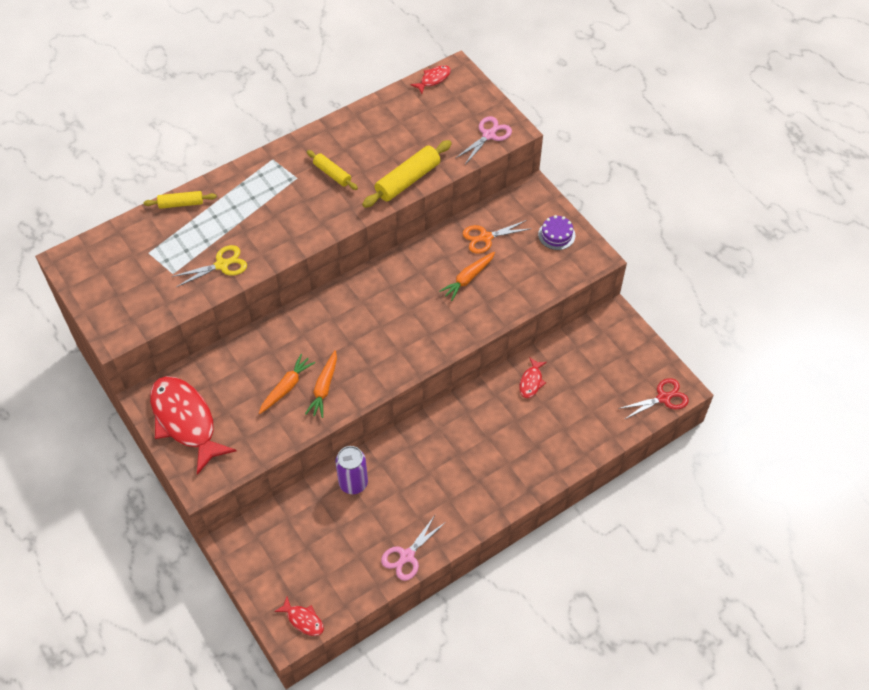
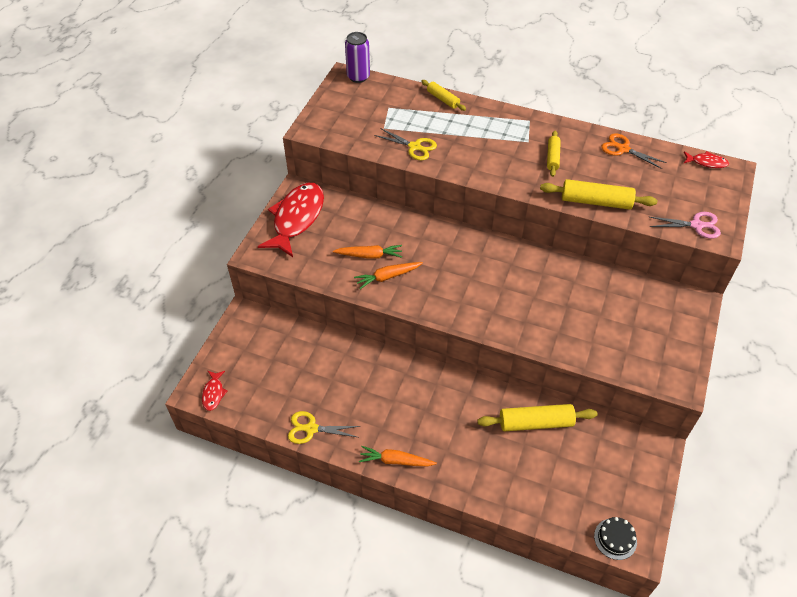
camera: 55 degrees right, 5 degrees down
purple can [335,446,368,494] -> purple can moved to [345,32,370,83]
pink scissors [381,515,446,581] -> yellow scissors [288,411,360,444]
orange carrot [439,252,495,301] -> orange carrot moved to [359,446,437,466]
orange scissors [463,220,530,254] -> orange scissors moved to [601,133,667,169]
red fish [520,357,547,398] -> yellow rolling pin [477,404,597,431]
purple cake [538,215,575,250] -> none
red scissors [618,378,689,419] -> black cake [594,517,637,560]

